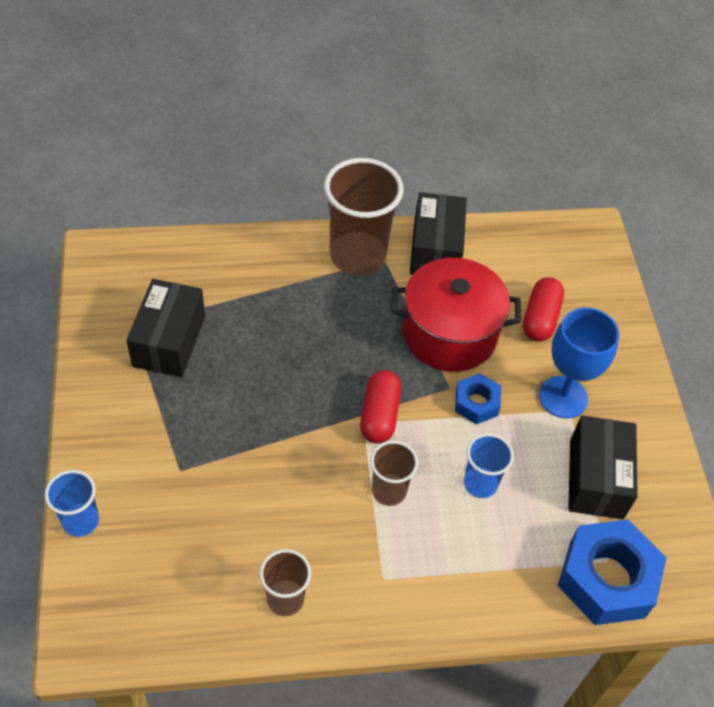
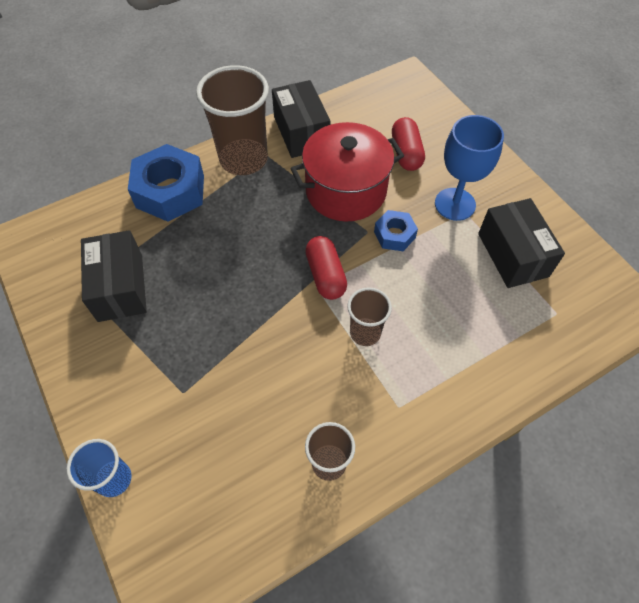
camera: 20 degrees left, 5 degrees up
blue cup [464,433,514,498] -> none
blue nut [558,520,667,625] -> blue nut moved to [128,144,204,222]

